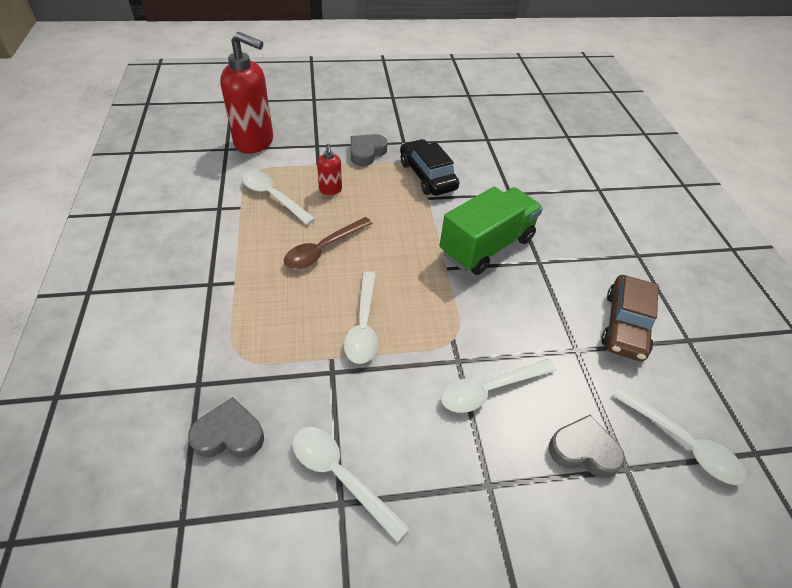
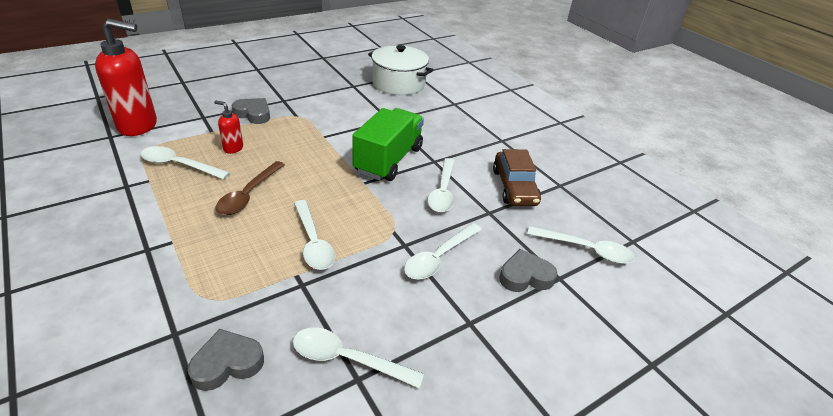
camera: 25 degrees left, 10 degrees down
red soap dispenser [317,144,342,195] -> red soap dispenser turned 150 degrees clockwise [214,101,243,154]
grey heart [351,134,388,166] -> grey heart turned 105 degrees clockwise [231,98,270,124]
black car [400,139,459,196] -> none
none -> white pot [368,45,433,95]
none -> white spoon [428,158,455,212]

